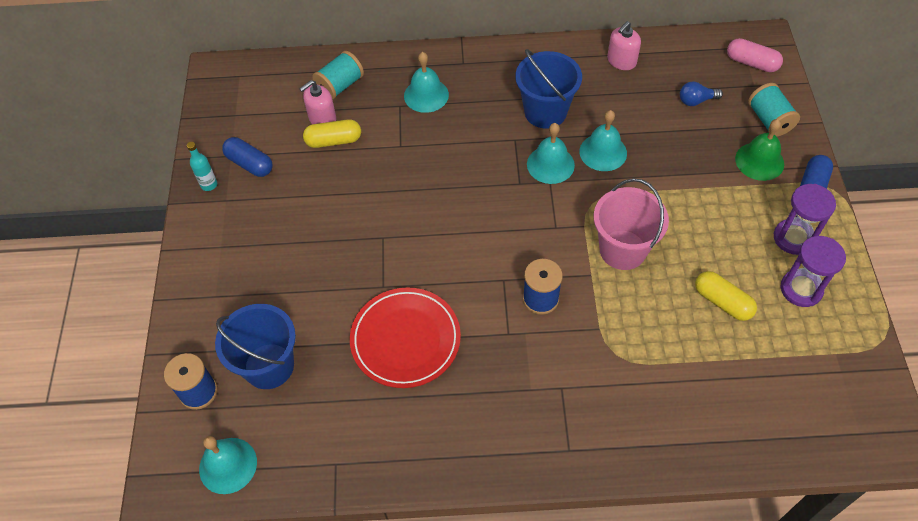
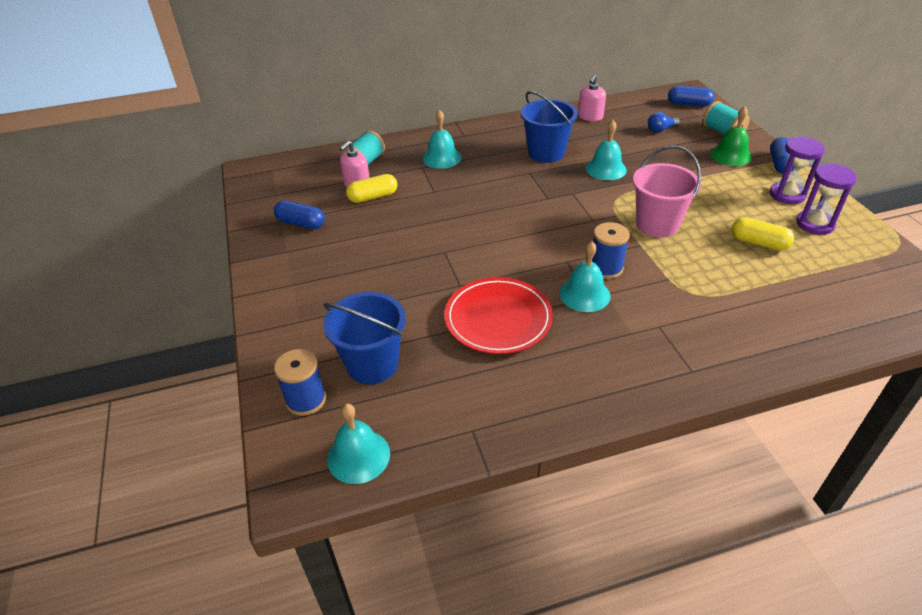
camera: 15 degrees left, 15 degrees down
turquoise bottle [187,142,217,191] -> none
turquoise bell [527,123,575,184] -> turquoise bell moved to [559,241,610,312]
pink capsule [727,38,783,72] -> blue capsule [668,86,714,107]

